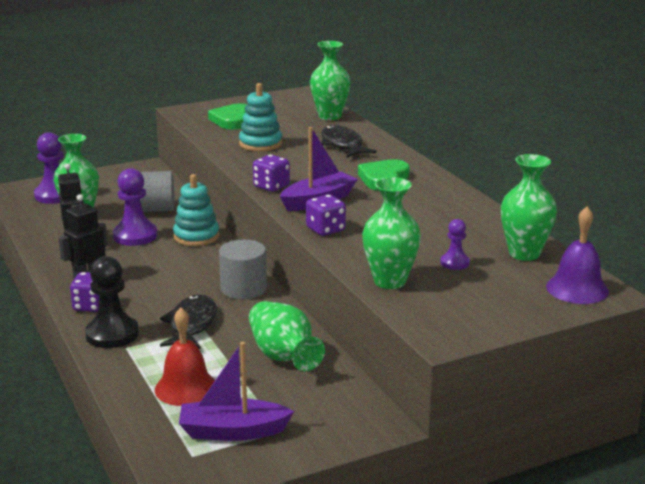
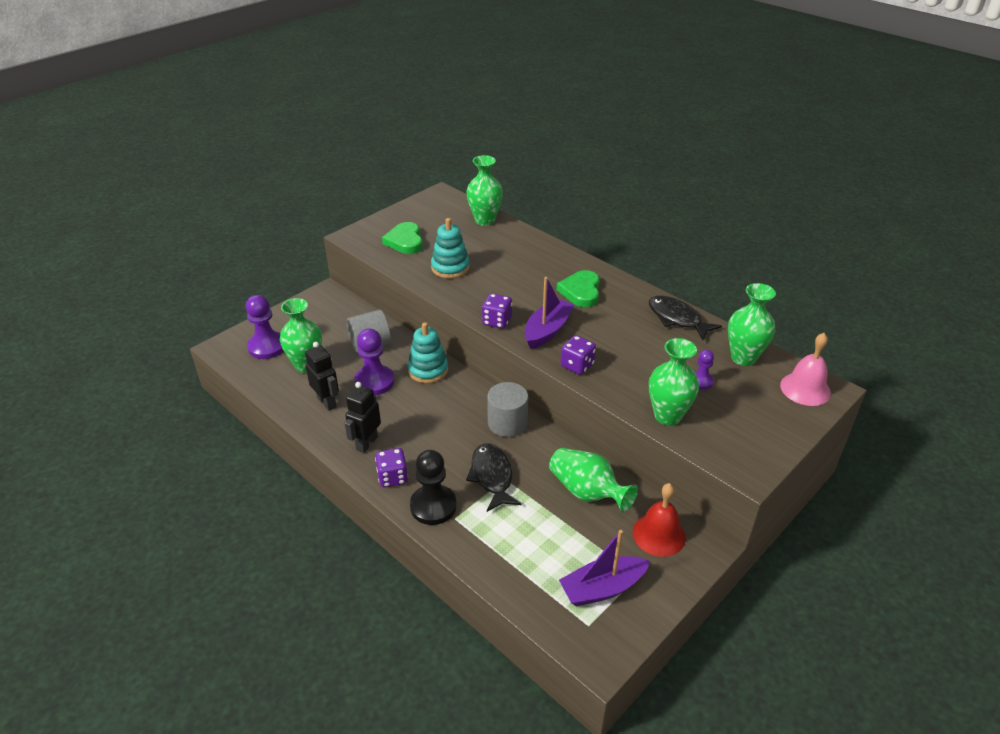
camera: 20 degrees left, 15 degrees up
red bell [155,308,215,406] -> red bell moved to [633,483,686,557]
black fish [321,125,377,157] -> black fish moved to [649,296,722,340]
purple bell [546,207,609,304] -> pink bell [780,333,831,406]

